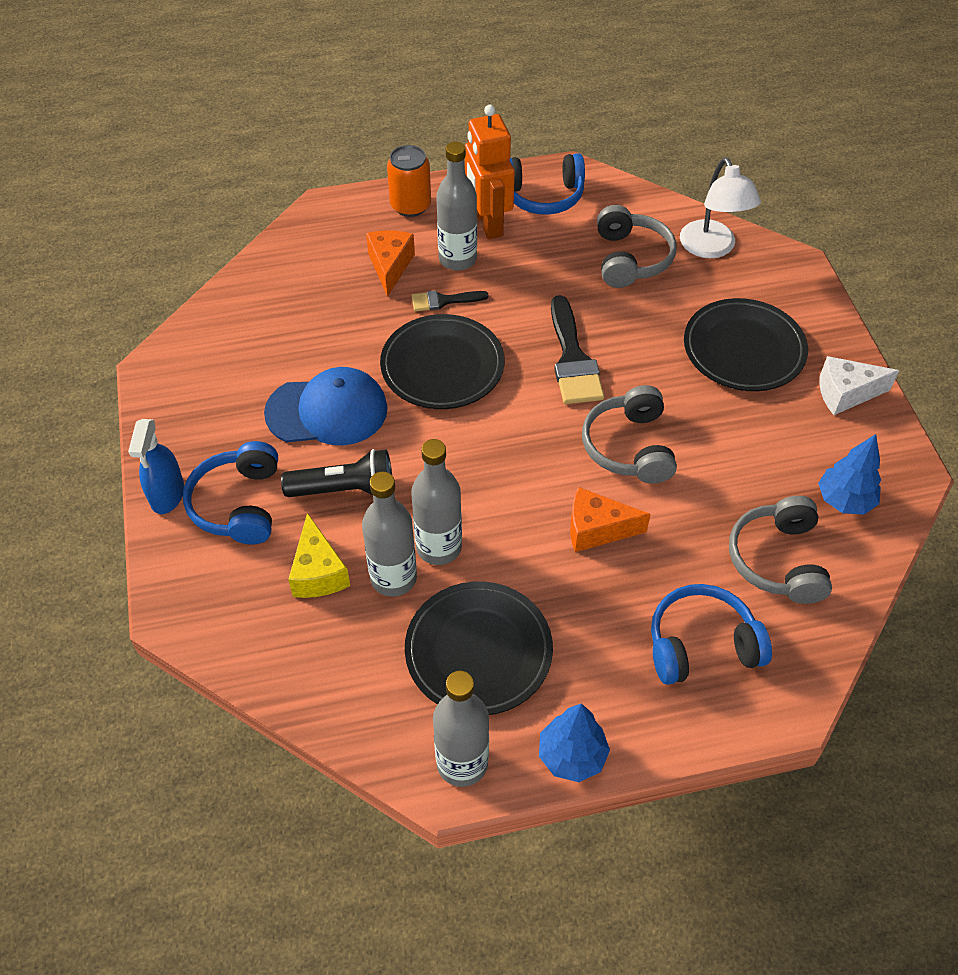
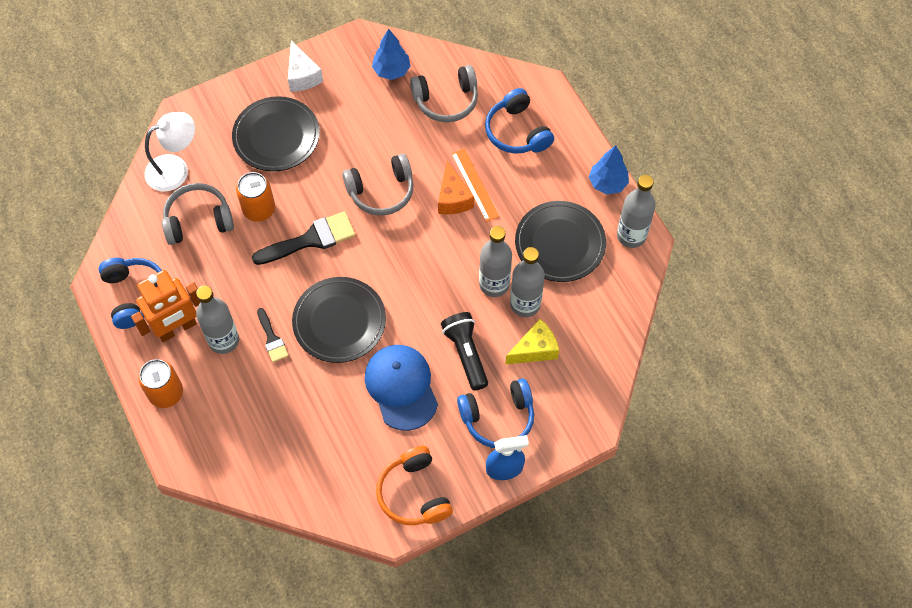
camera: 105 degrees left, 10 degrees up
orange cheese [366,230,415,297] -> none
none -> orange can [236,172,275,222]
none -> orange headphones [376,446,453,525]
none -> orange ruler [451,149,499,222]

